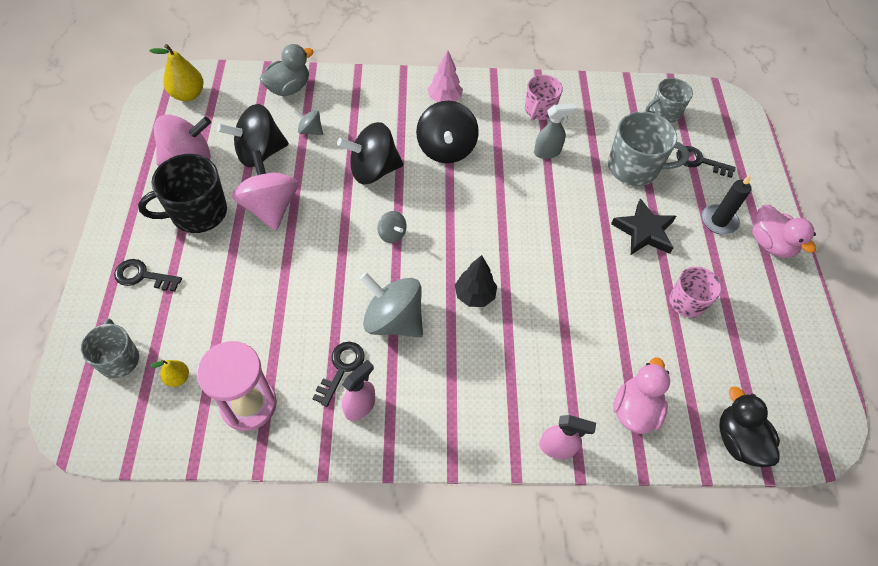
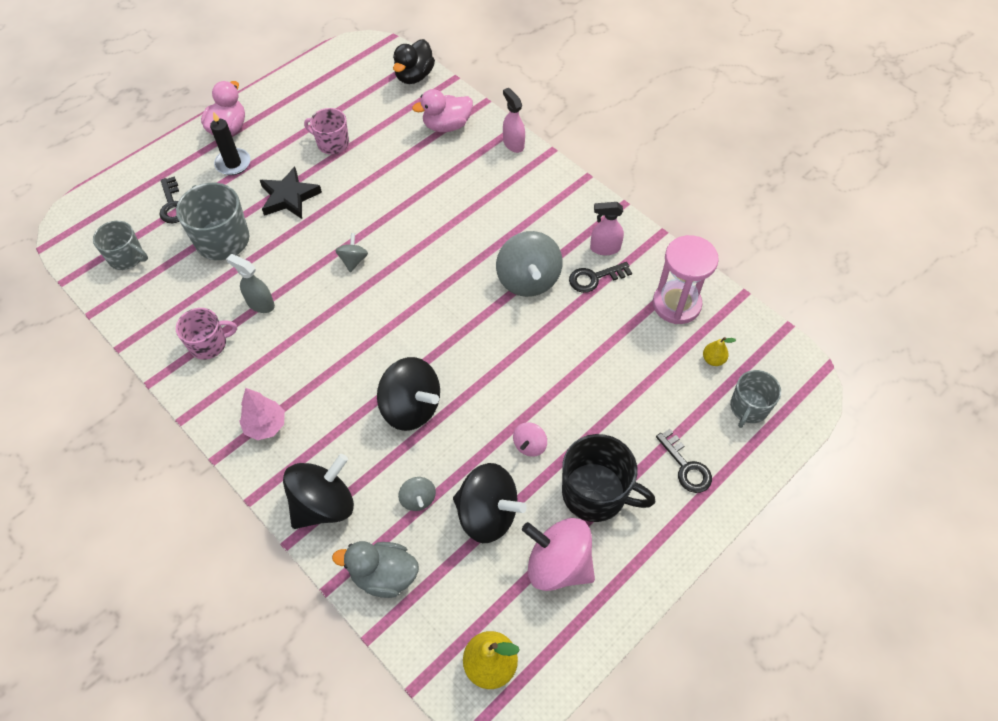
camera: 130 degrees left, 0 degrees up
pink spinning top [232,150,299,231] -> pink spinning top [513,422,547,457], size x0.49
grey spinning top [377,211,407,243] -> grey spinning top moved to [335,233,368,272]
black spinning top [416,101,479,163] -> black spinning top moved to [283,454,354,529]
black tree [455,255,497,307] -> none

